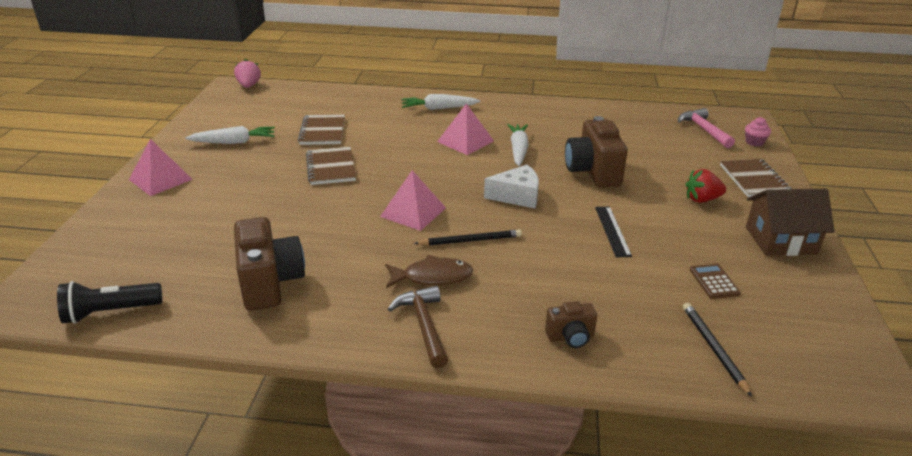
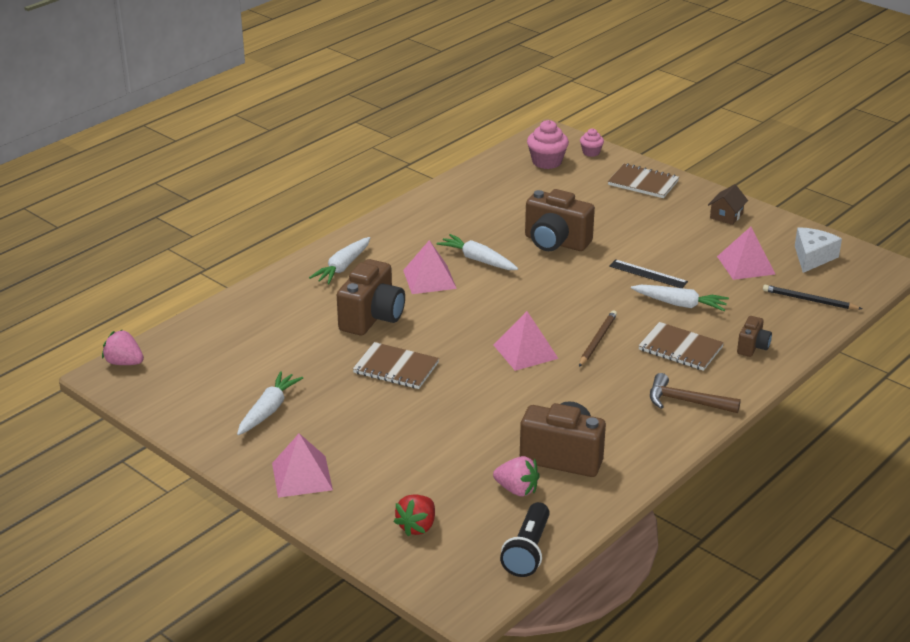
camera: 55 degrees left, 0 degrees up
brown notebook [298,114,345,145] -> brown notebook moved to [638,322,724,371]
brown fish [385,255,473,288] -> none
black pencil [414,229,522,246] -> brown pencil [579,310,617,367]
white cheese [484,165,539,208] -> white cheese moved to [795,227,842,273]
pink hammer [678,108,735,148] -> pink cupcake [527,120,569,169]
red strawberry [685,169,726,203] -> red strawberry moved to [393,494,435,537]
brown calculator [690,264,741,299] -> pink pyramid [717,227,775,280]
brown house [746,189,835,256] -> brown house [708,184,748,225], size x0.58
none -> brown camera [337,259,405,335]
none -> pink strawberry [493,456,540,497]
none -> white carrot [631,285,729,311]

